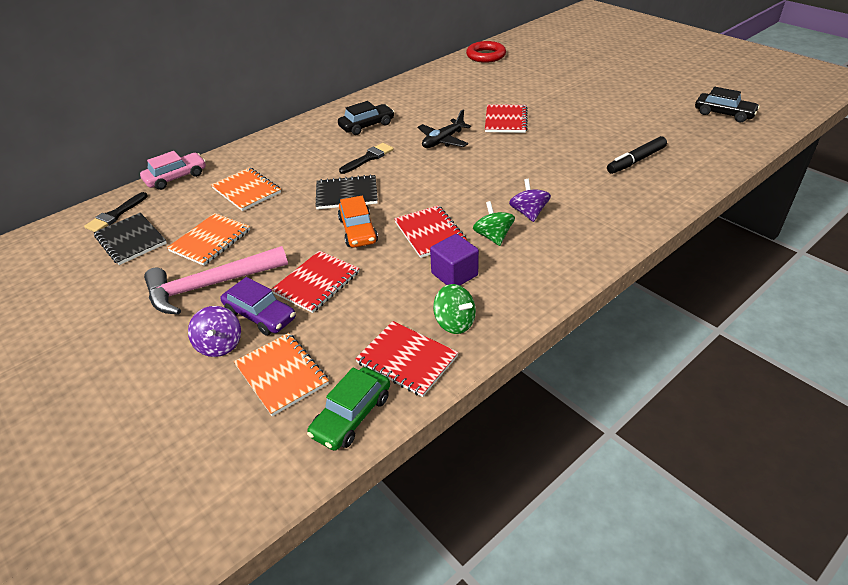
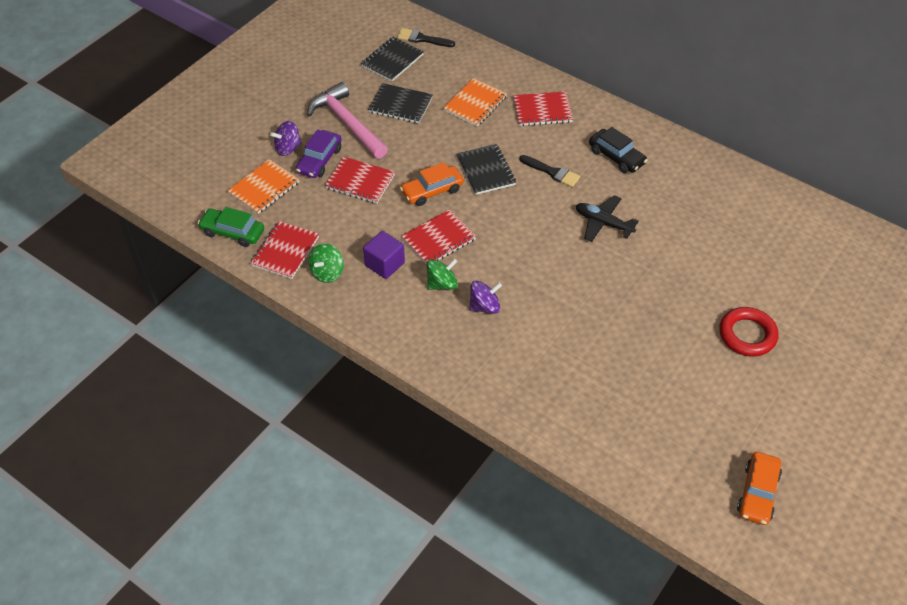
camera: 75 degrees right, 10 degrees up
pink car [140,151,206,190] -> none
orange notebook [167,213,250,266] -> black notebook [368,83,433,123]
red ring [466,41,506,63] -> red ring moved to [719,307,778,356]
red notebook [485,104,528,133] -> red notebook moved to [513,92,573,126]
black marker [607,136,667,174] -> none
black car [695,87,760,122] -> orange car [737,452,782,525]

